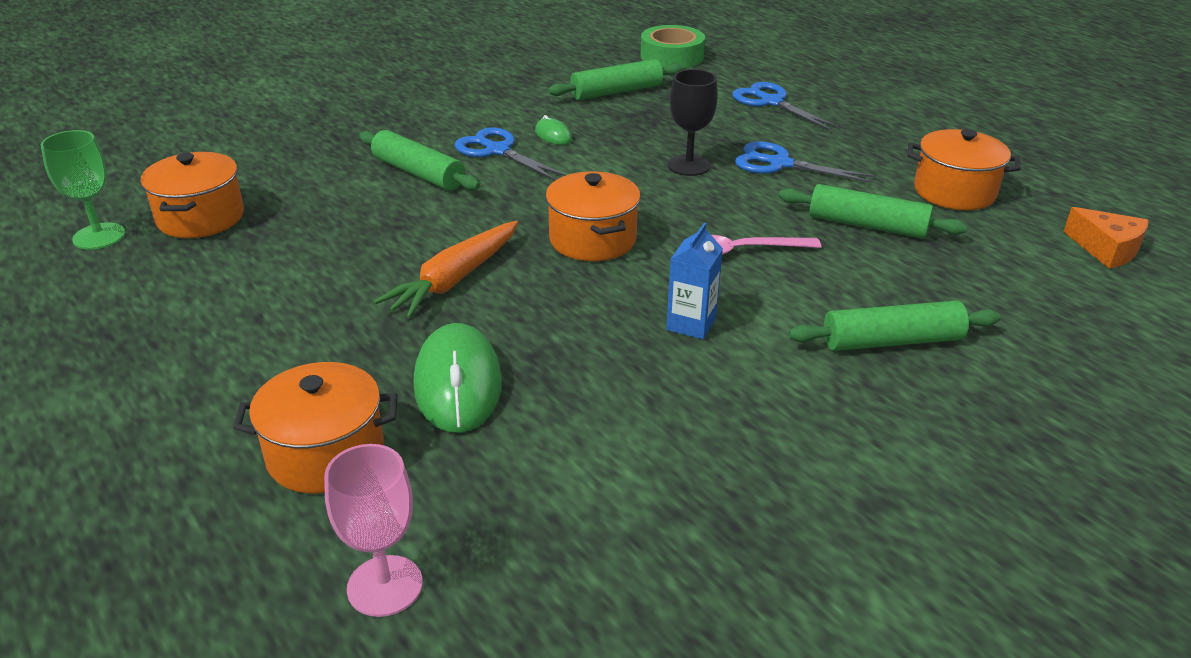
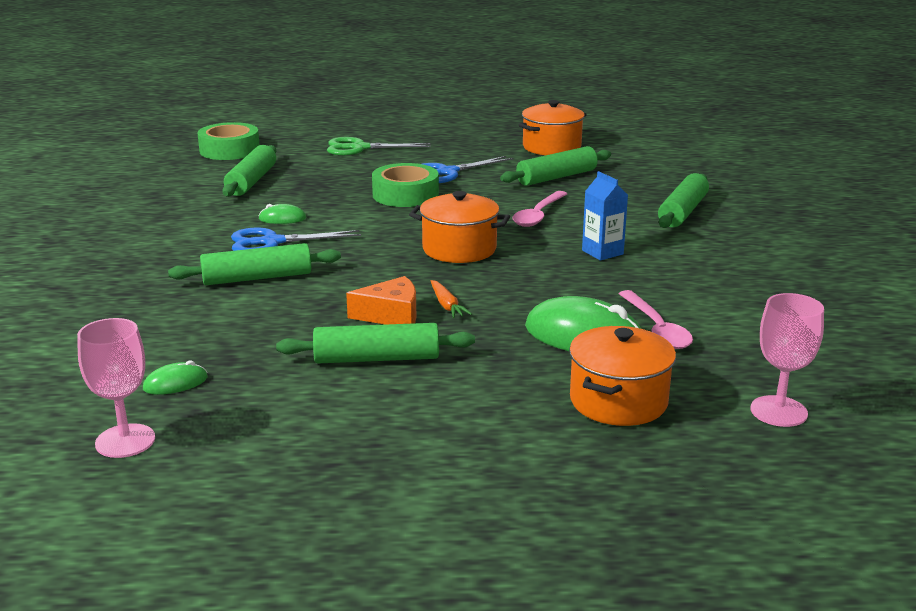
camera: 55 degrees left, 10 degrees down
green goblet [40,130,125,250] -> pink goblet [77,318,155,458]
orange pot [140,152,244,238] -> green mouse [143,360,208,395]
orange carrot [374,221,518,318] -> orange carrot [431,280,472,318], size x0.50
black goblet [667,69,718,176] -> green tape [372,163,439,207]
blue scissors [732,82,840,131] -> green scissors [327,137,431,155]
orange cheese [1064,207,1148,269] -> orange cheese moved to [346,276,416,325]
none -> green rolling pin [276,323,475,363]
none -> pink spoon [618,290,693,349]

